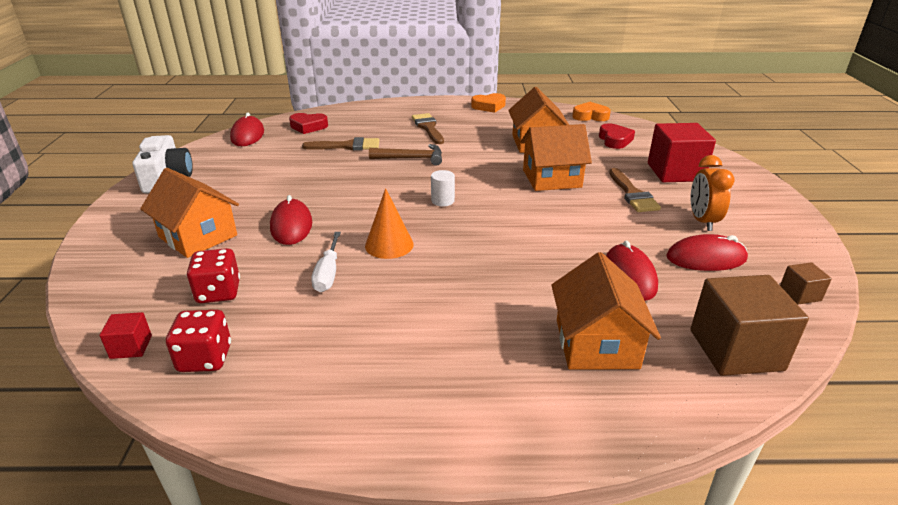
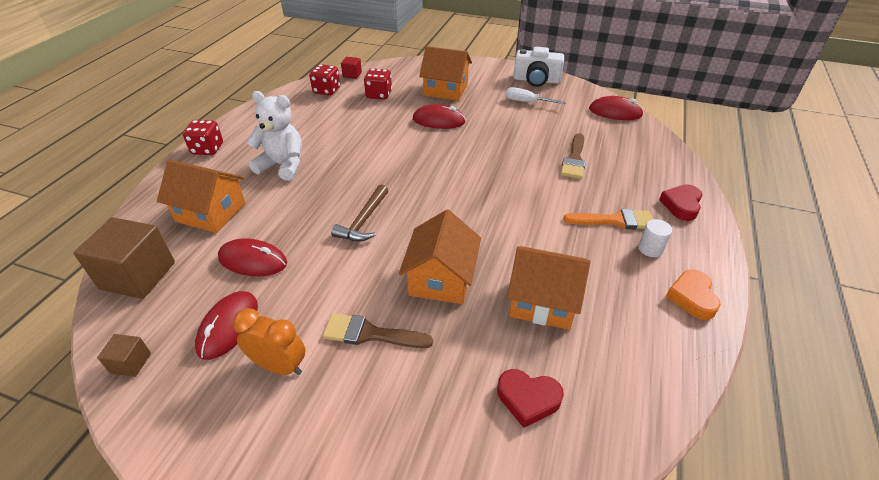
camera: 110 degrees right, 10 degrees up
orange house [140,168,239,258] -> orange house turned 45 degrees clockwise [419,46,472,101]
red heart [289,113,328,134] -> red heart moved to [659,184,702,221]
white screwdriver [311,232,341,292] -> white screwdriver moved to [506,87,566,104]
orange cone [365,188,414,259] -> none
brown hammer [369,144,442,166] -> brown hammer moved to [331,185,388,241]
brown brush [412,113,444,144] -> orange brush [563,209,653,229]
white cylinder [431,170,455,207] -> white cylinder moved to [638,219,672,257]
orange heart [572,102,611,121] -> none
red cube [648,123,716,182] -> none
none -> red dice [183,120,223,155]
none -> white teddy bear [247,91,302,180]

